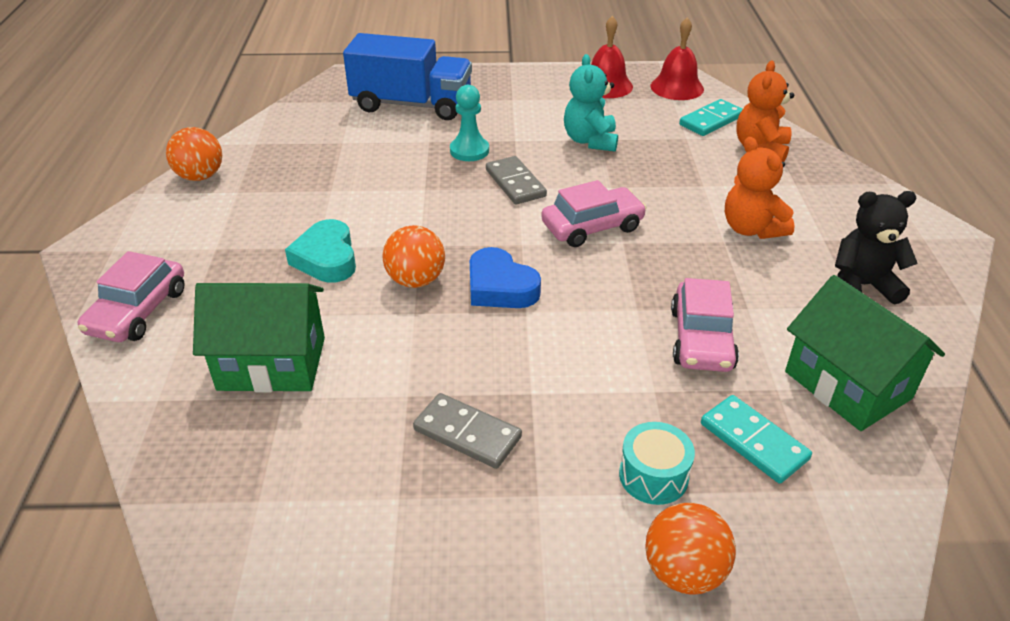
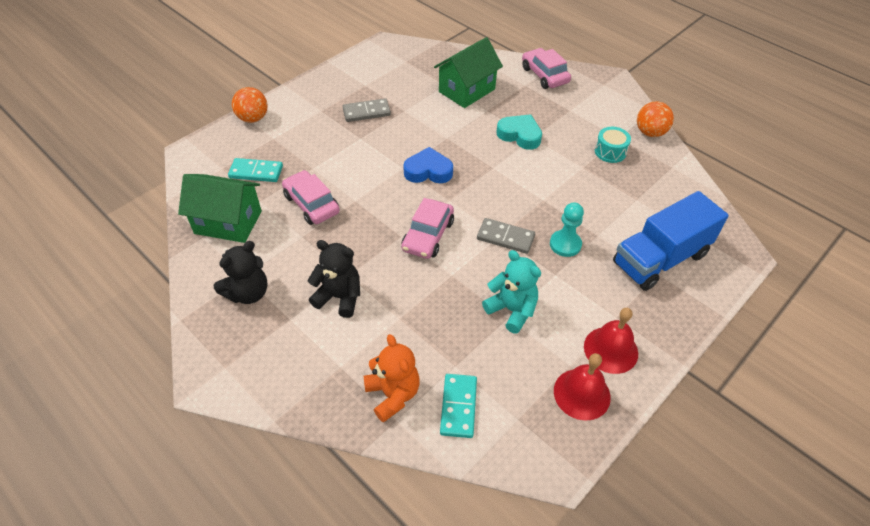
camera: 135 degrees right, 10 degrees up
orange ball [383,225,445,288] -> none
turquoise drum [619,422,695,505] -> turquoise drum moved to [595,127,631,163]
red bell [651,17,704,100] -> red bell moved to [584,308,638,374]
orange teddy bear [725,137,795,239] -> black teddy bear [307,240,360,318]

